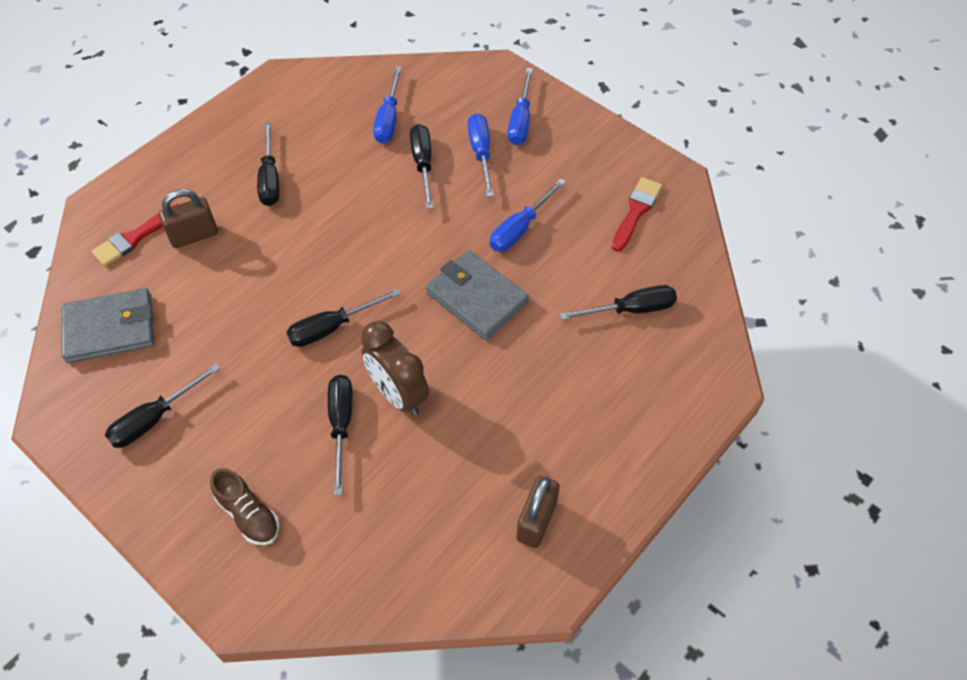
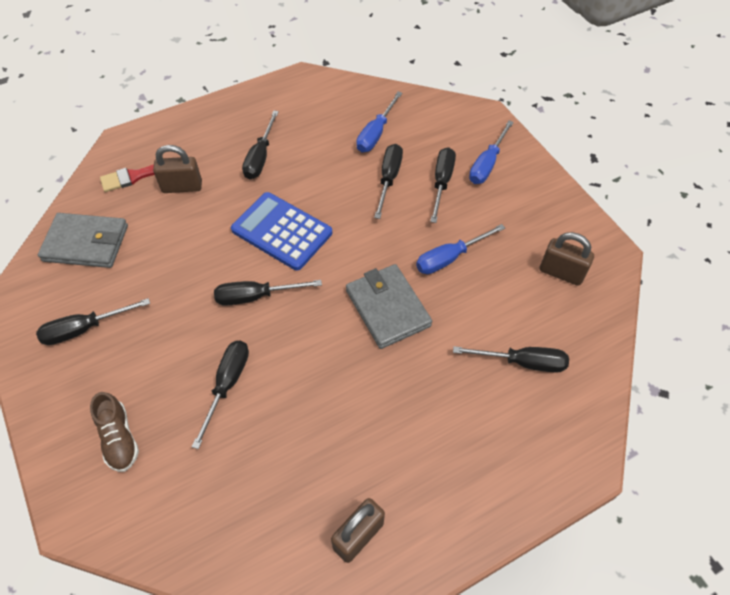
camera: 20 degrees right, 0 degrees up
brown clock [361,321,429,416] -> none
blue screwdriver [468,113,494,197] -> black screwdriver [430,147,456,223]
red brush [612,177,662,252] -> brown padlock [540,232,594,286]
none -> blue calculator [231,192,332,271]

